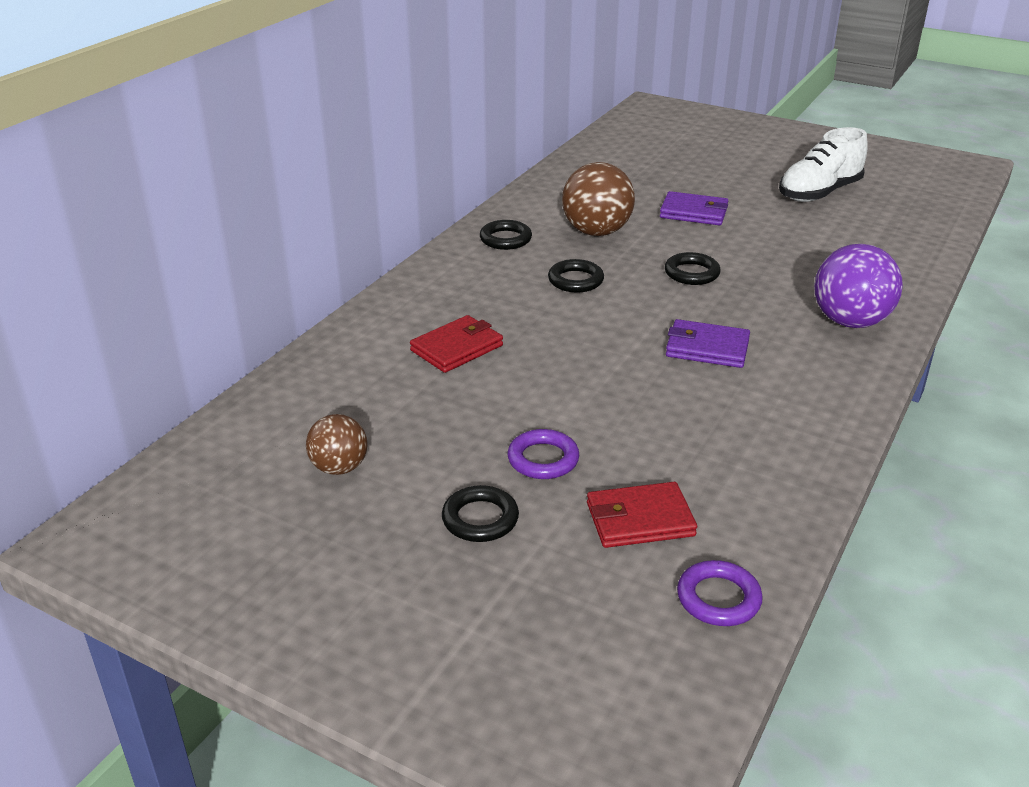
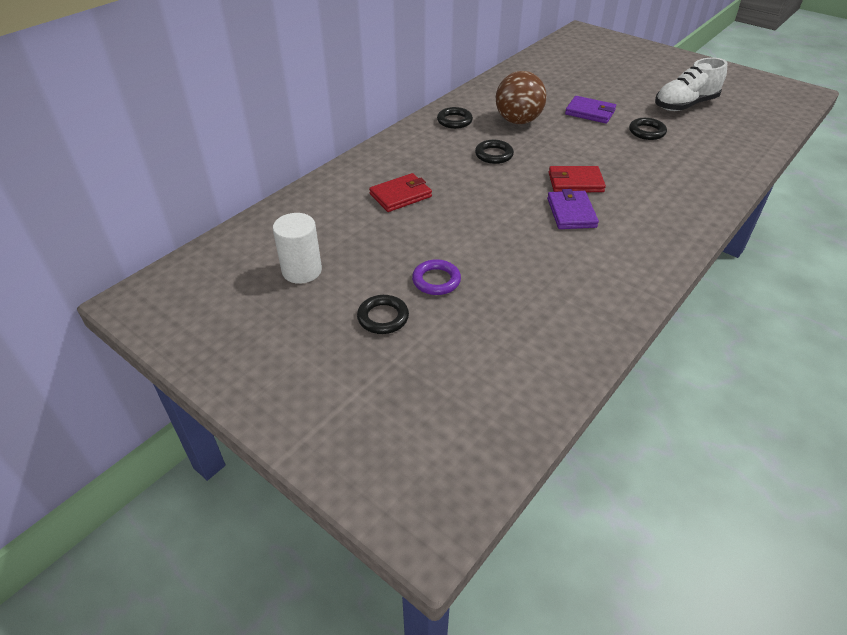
camera: 10 degrees right, 10 degrees up
brown ball [306,414,367,475] -> white cylinder [273,213,322,284]
red wallet [587,482,697,548] -> red wallet moved to [549,166,606,192]
black ring [665,252,721,285] -> black ring moved to [629,118,667,140]
purple wallet [666,319,750,368] -> purple wallet turned 60 degrees clockwise [547,189,599,229]
purple ring [677,560,763,626] -> none
purple ball [814,244,903,328] -> none

